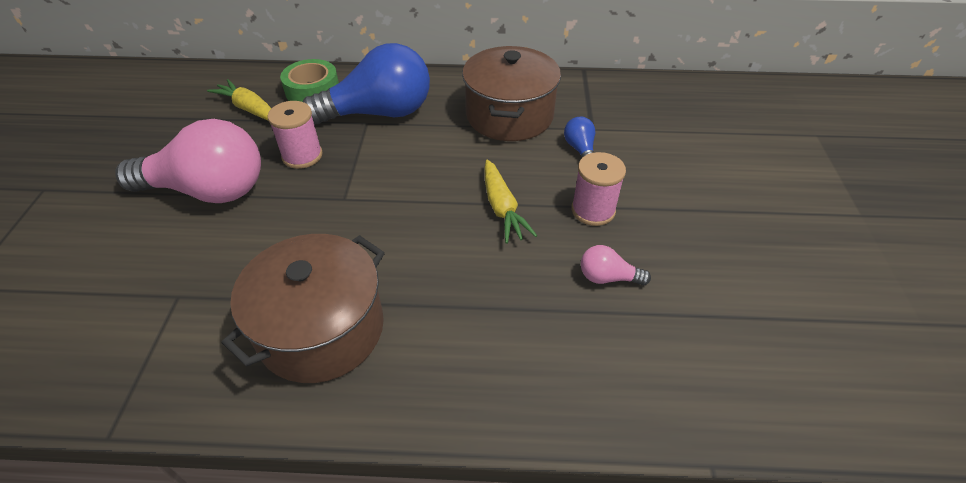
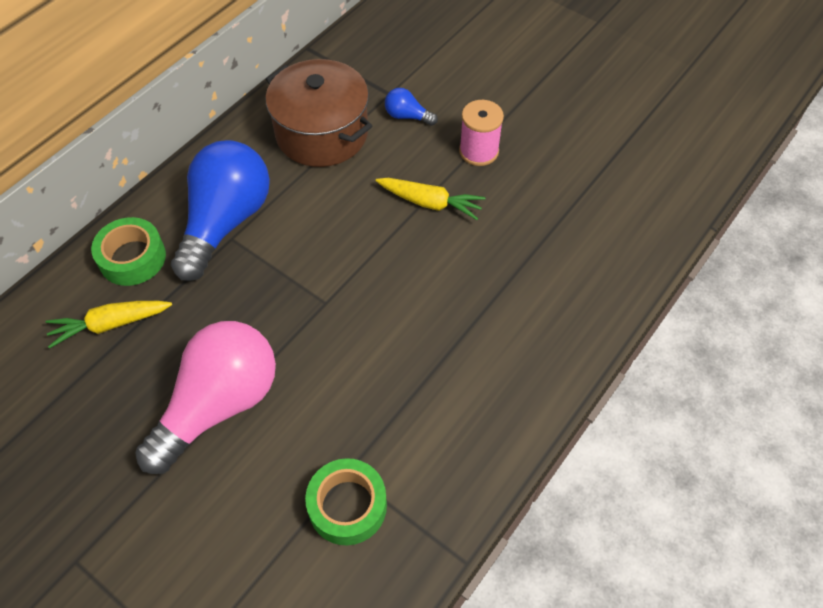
camera: 55 degrees left, 10 degrees up
brown pot [221,234,385,383] -> none
pink spool [268,101,323,169] -> none
pink light bulb [581,245,651,285] -> none
none -> green tape [305,458,387,545]

